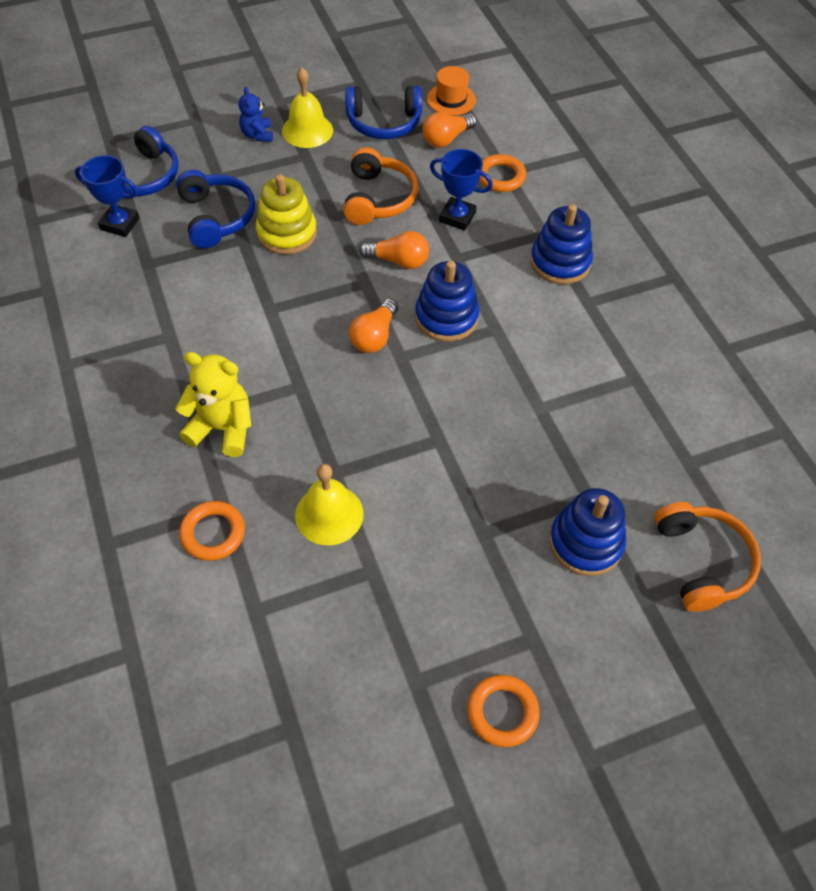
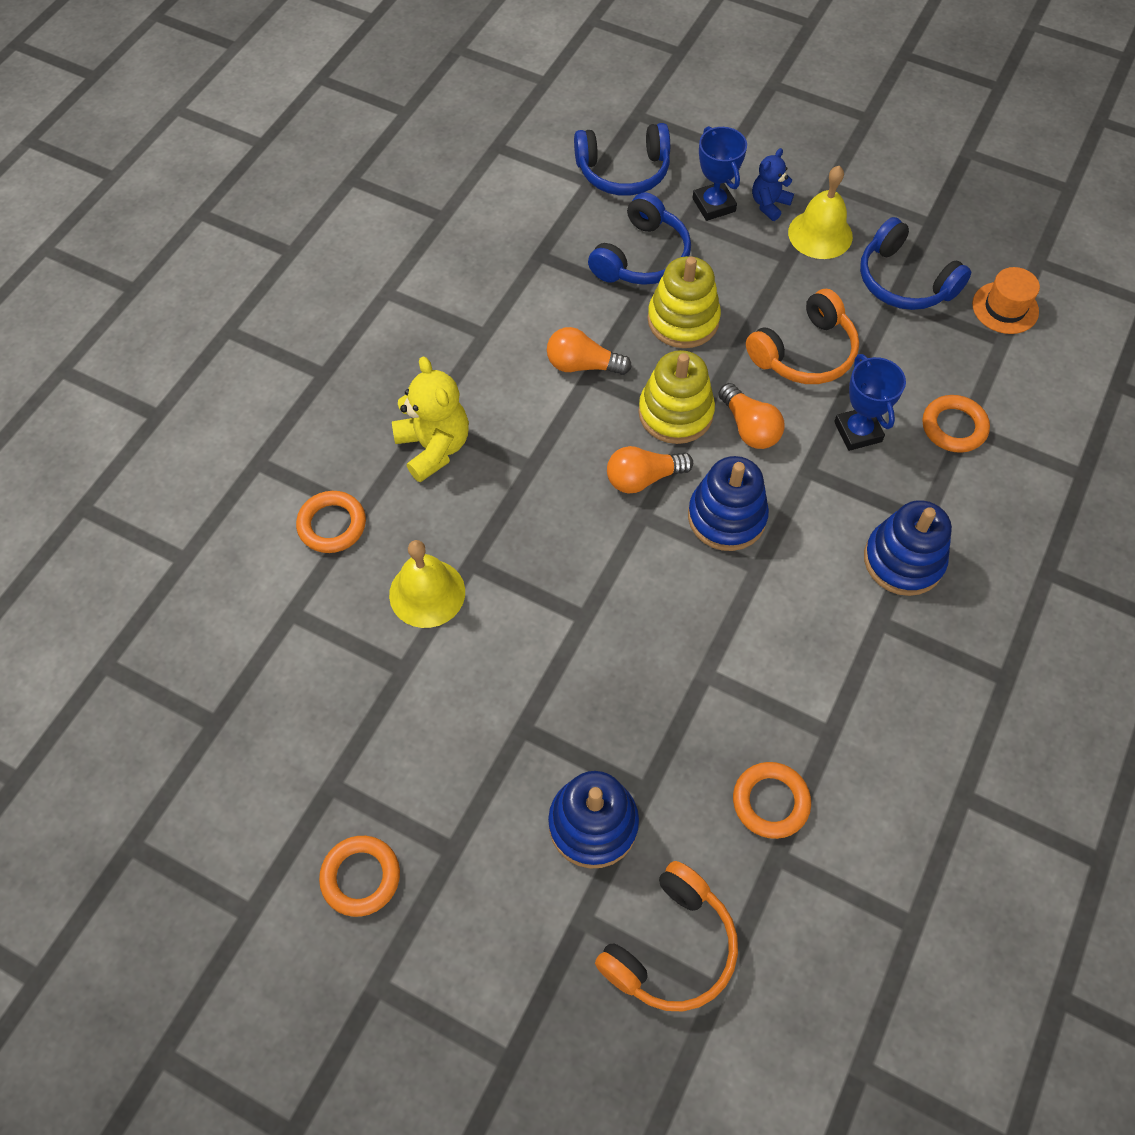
camera: 50 degrees right, 5 degrees up
blue trophy [75,155,140,237] -> blue trophy moved to [693,126,747,221]
orange light bulb [423,112,477,148] -> orange light bulb moved to [547,327,632,375]
none -> yellow stacking toy [638,350,715,444]
none -> orange ring [733,762,811,839]

